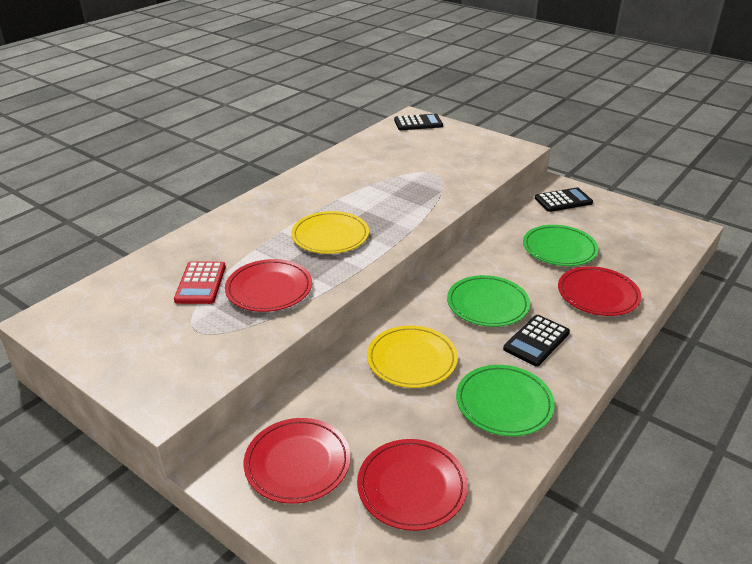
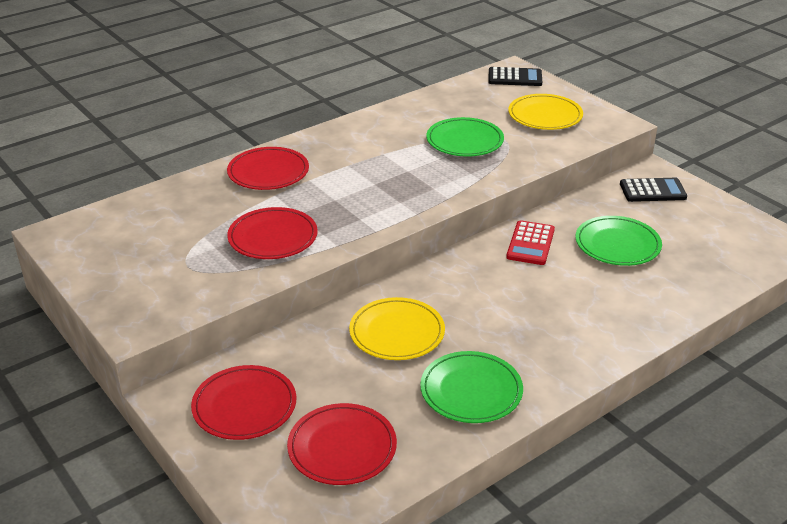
camera: 15 degrees right, 0 degrees up
red calculator [174,261,226,304] -> red calculator moved to [506,220,555,265]
yellow plate [291,211,369,254] -> yellow plate moved to [508,94,583,130]
green plate [447,275,530,327] -> green plate moved to [426,117,504,156]
black calculator [503,315,570,366] -> none
red plate [558,266,641,316] -> red plate moved to [227,147,309,190]

